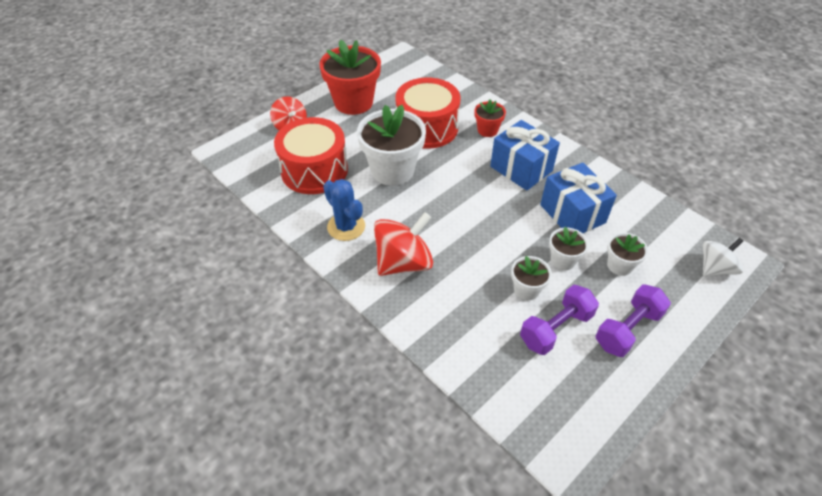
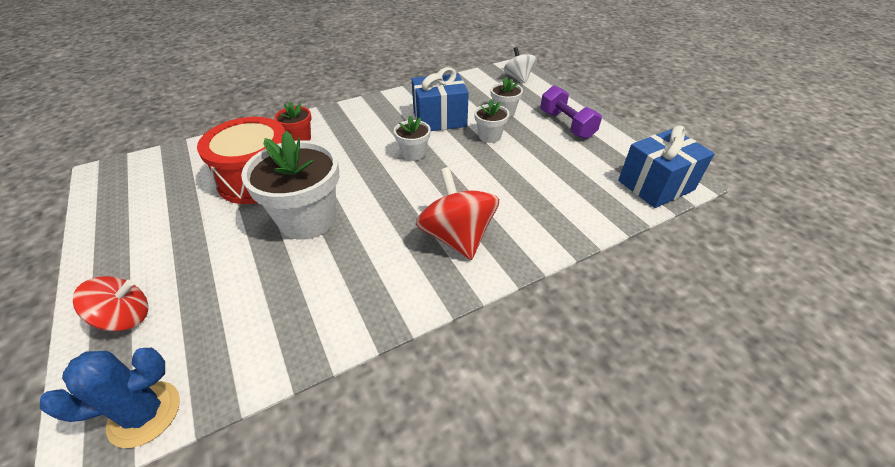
camera: 75 degrees left, 5 degrees down
red drum [274,117,348,194] -> none
red flower pot [319,39,381,115] -> none
blue cactus [323,179,365,241] -> blue cactus moved to [40,348,180,448]
blue gift [490,120,560,190] -> blue gift moved to [618,125,715,208]
white flower pot [511,256,552,300] -> white flower pot moved to [394,116,431,161]
purple dumbbell [520,285,599,355] -> none

